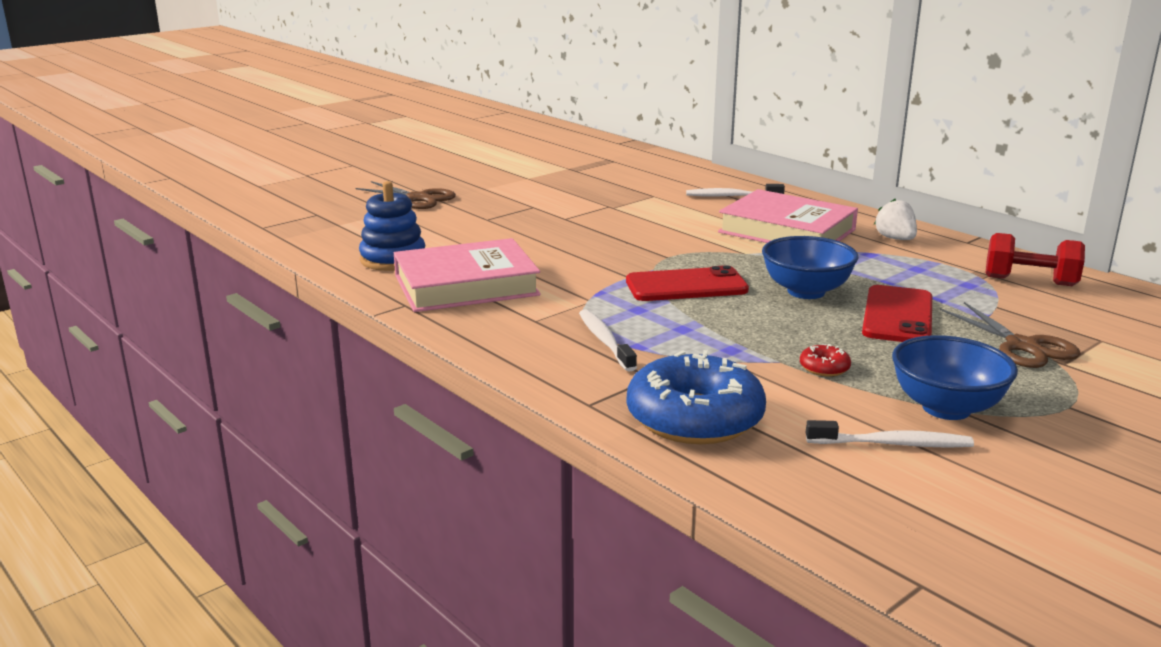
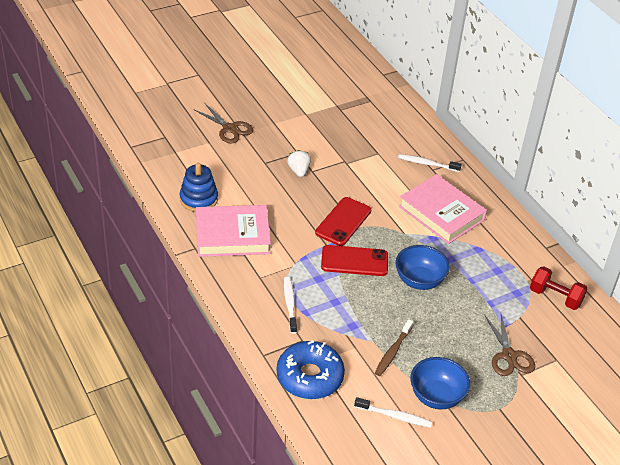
camera: 10 degrees right, 20 degrees up
red donut [800,344,851,377] -> brown toothbrush [375,319,413,376]
red phone [862,285,932,342] -> red phone moved to [315,197,371,246]
white strawberry [874,199,917,240] -> white strawberry moved to [287,150,311,177]

